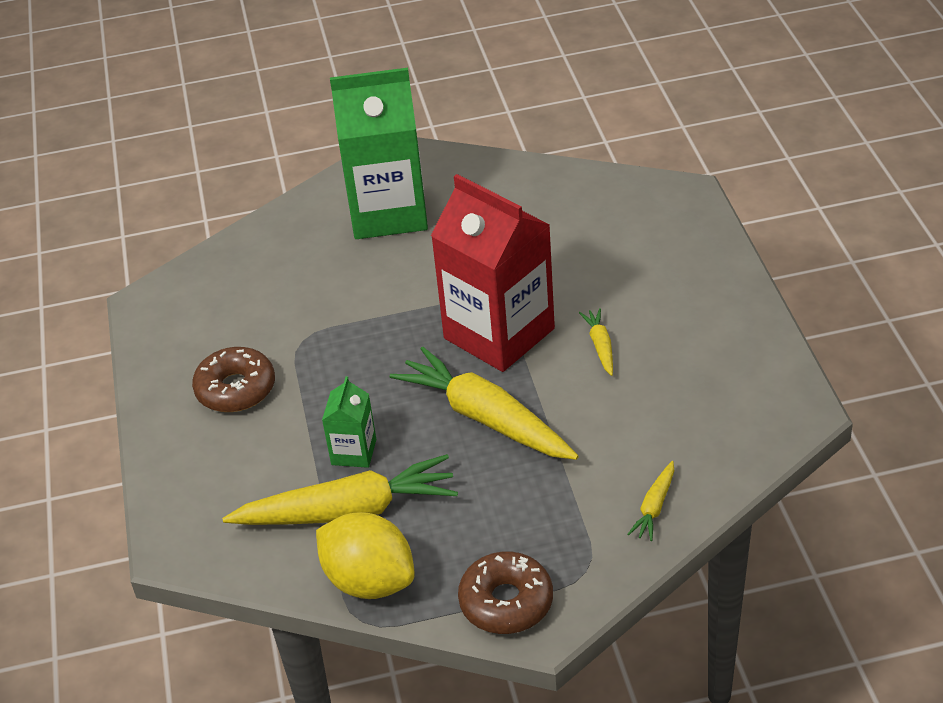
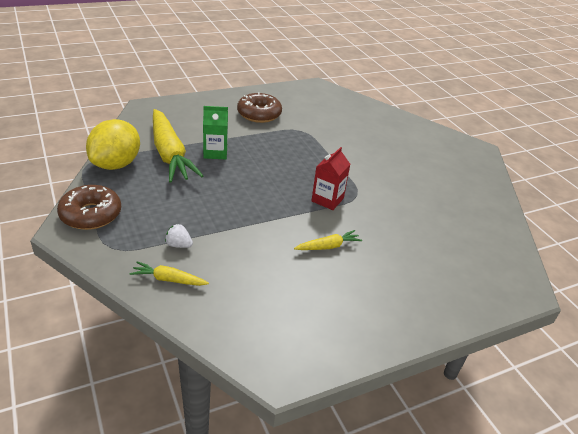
camera: 70 degrees right, 5 degrees down
green carton [330,68,428,239] -> none
yellow carrot [390,347,579,460] -> none
red carton [431,174,555,372] -> red carton [311,147,350,210], size x0.45
none -> white strawberry [165,224,193,248]

